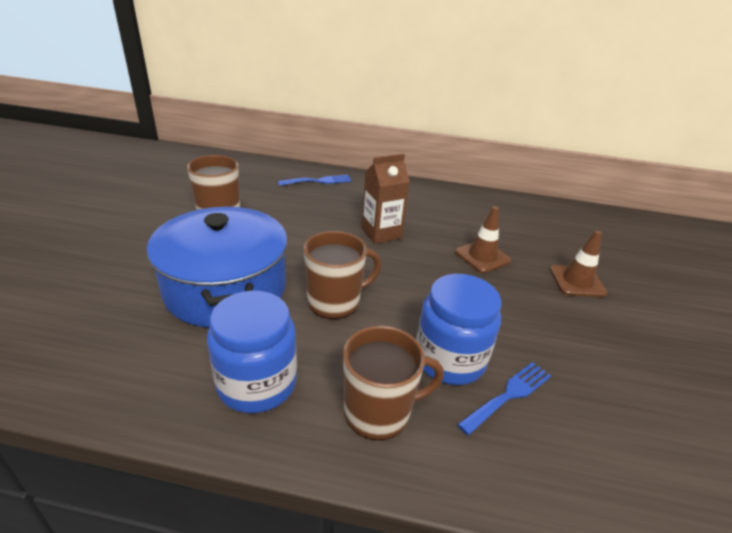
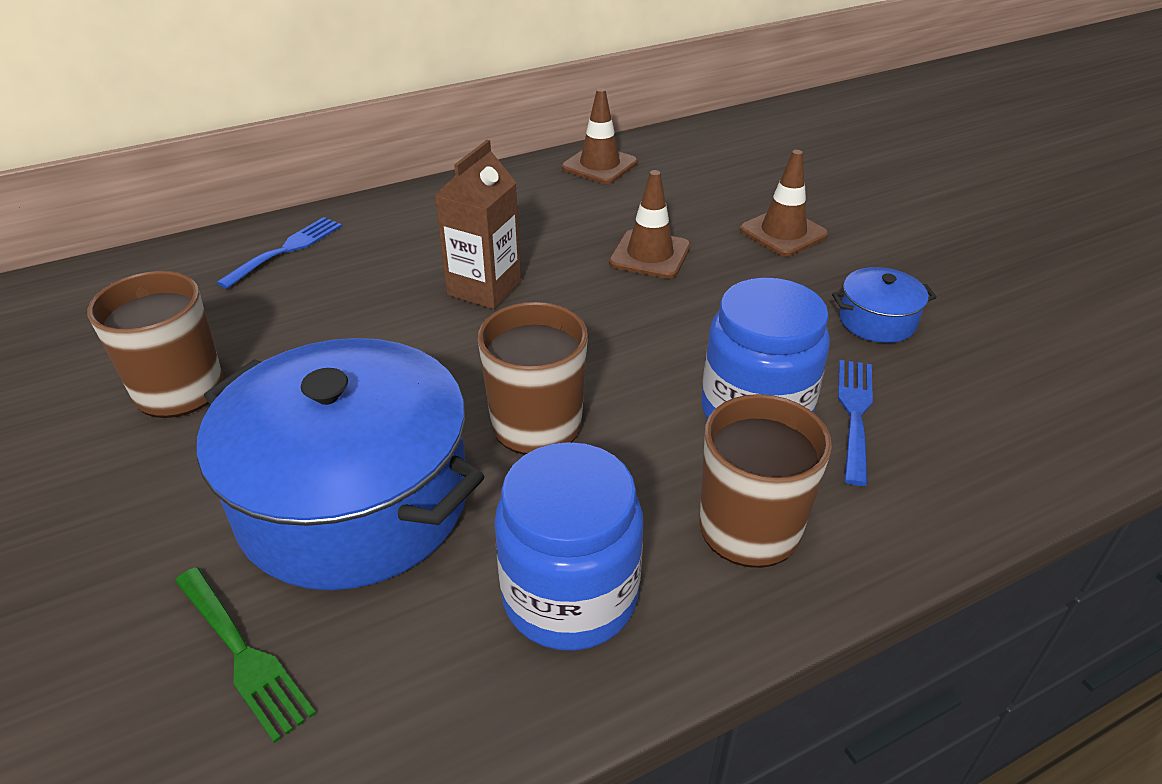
camera: 35 degrees left, 5 degrees up
none -> green fork [175,567,316,743]
none -> brown traffic cone [562,88,638,184]
none -> blue pot [832,267,937,343]

